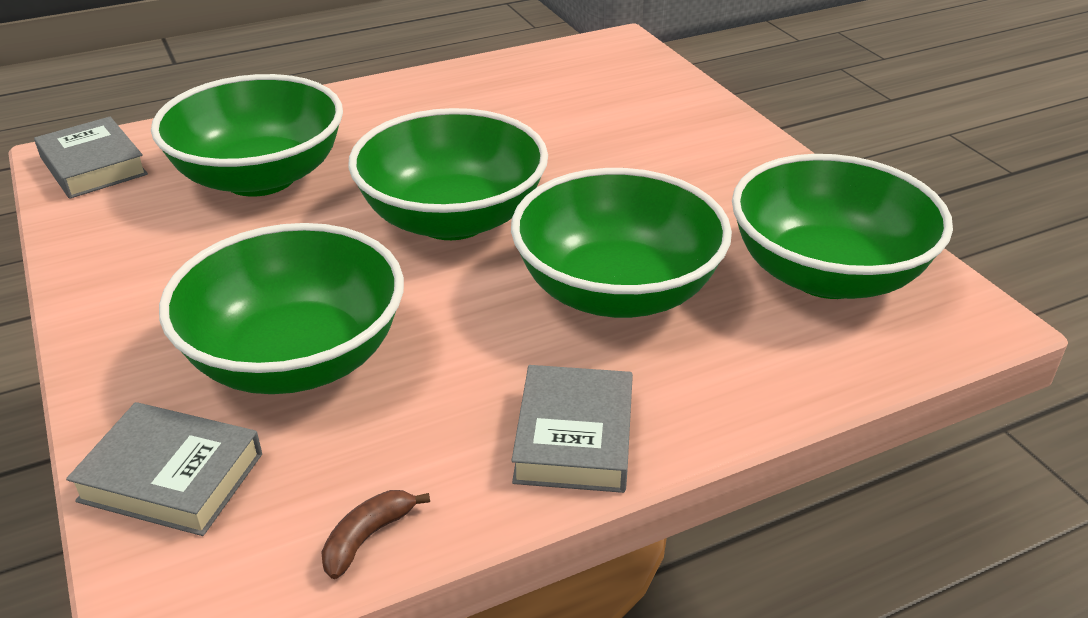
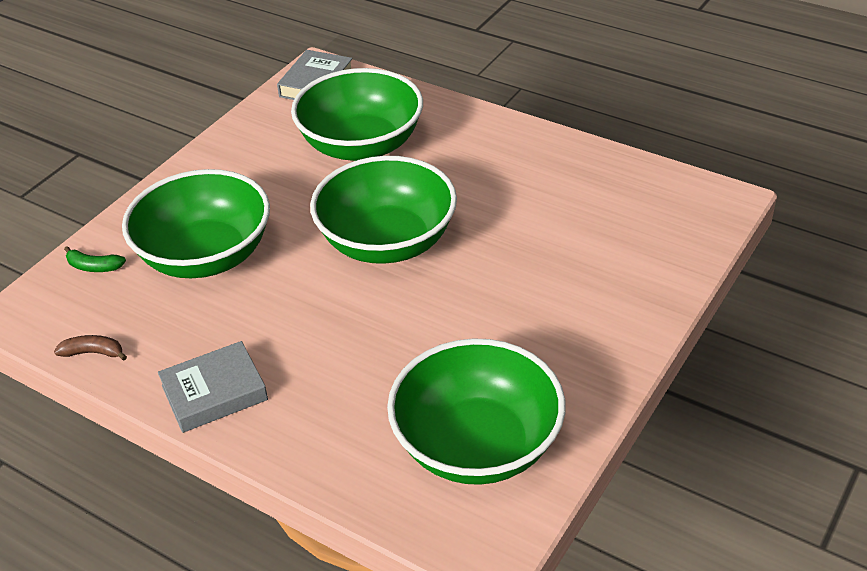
camera: 60 degrees right, 5 degrees up
grey book [66,402,262,536] -> green banana [64,246,126,272]
green bowl [511,168,732,318] -> none

